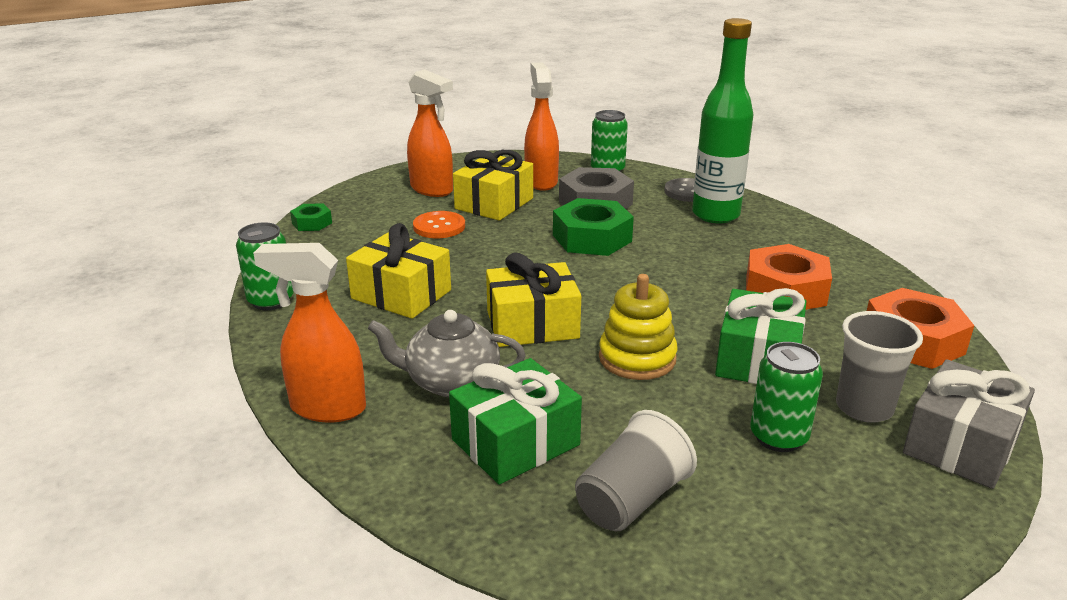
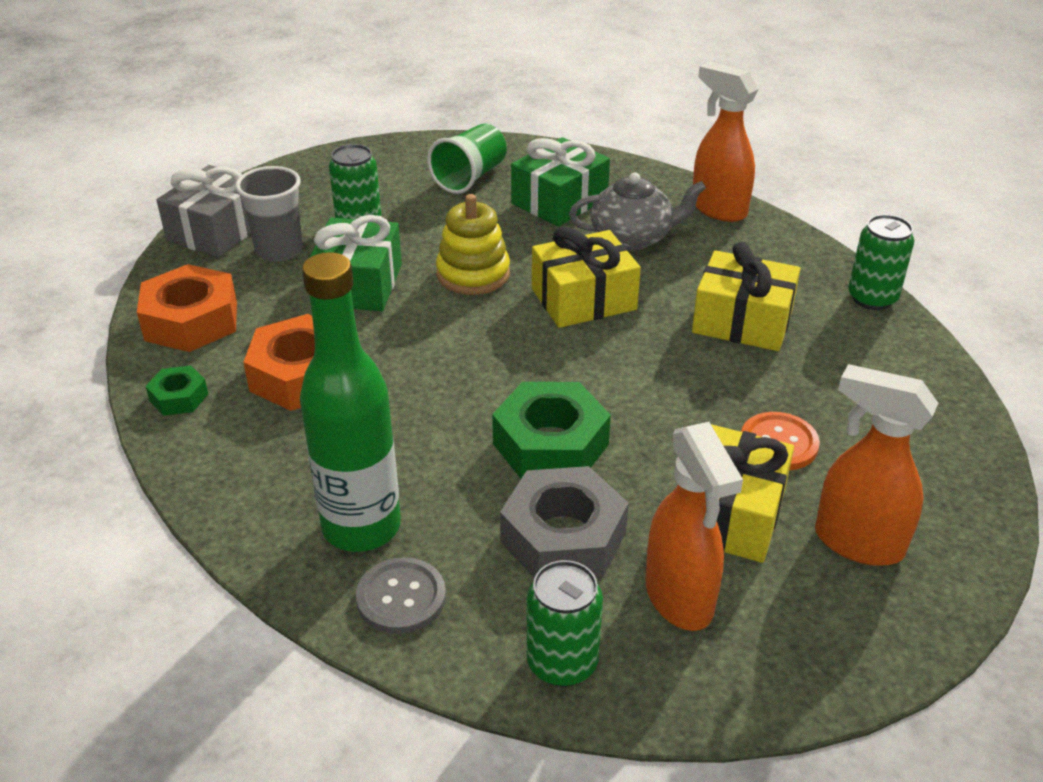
camera: 170 degrees right, 10 degrees up
orange spray bottle [253,243,366,423] -> orange spray bottle turned 135 degrees counterclockwise [693,62,759,222]
green nut [290,204,332,231] -> green nut moved to [145,365,208,416]
grey cup [575,410,697,531] -> green cup [427,124,507,194]

